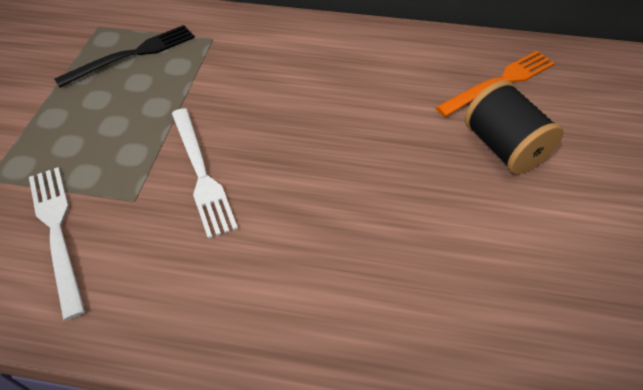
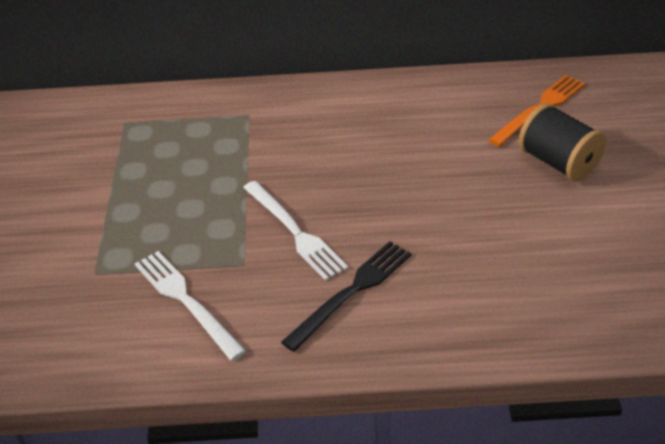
camera: 10 degrees left, 10 degrees down
black fork [54,25,195,87] -> black fork moved to [281,241,411,352]

